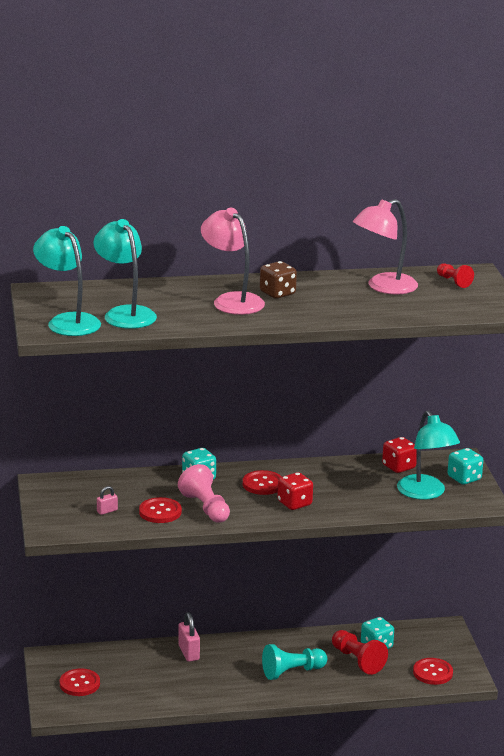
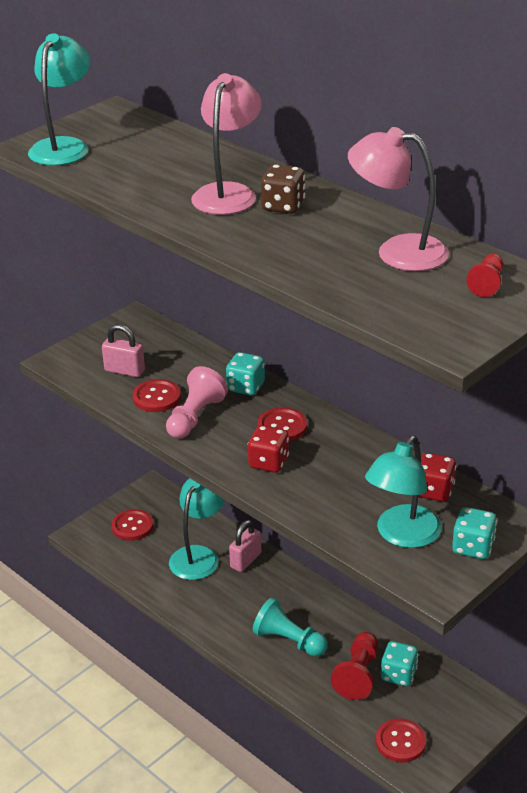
camera: 55 degrees right, 10 degrees up
turquoise lamp [93,219,157,329] -> turquoise lamp moved to [169,478,225,580]
pink padlock [97,486,118,515] -> pink padlock [102,324,145,377], size x1.77

